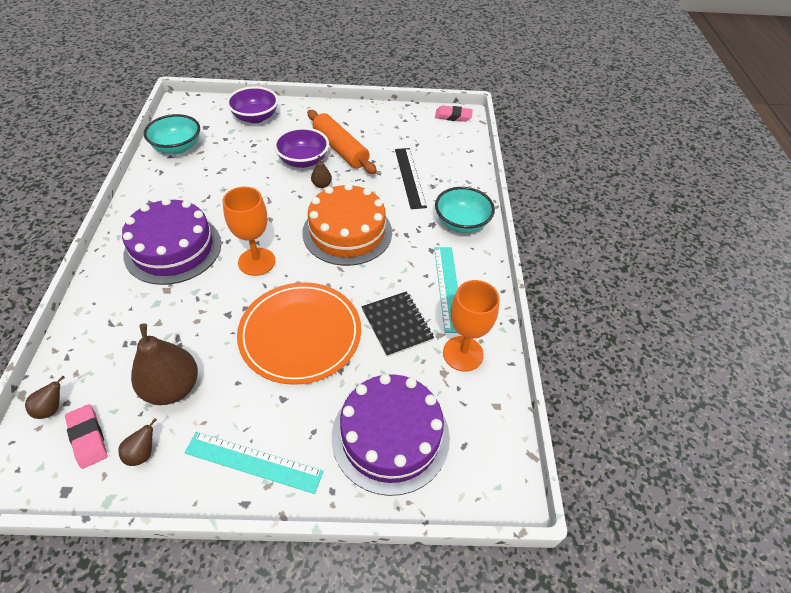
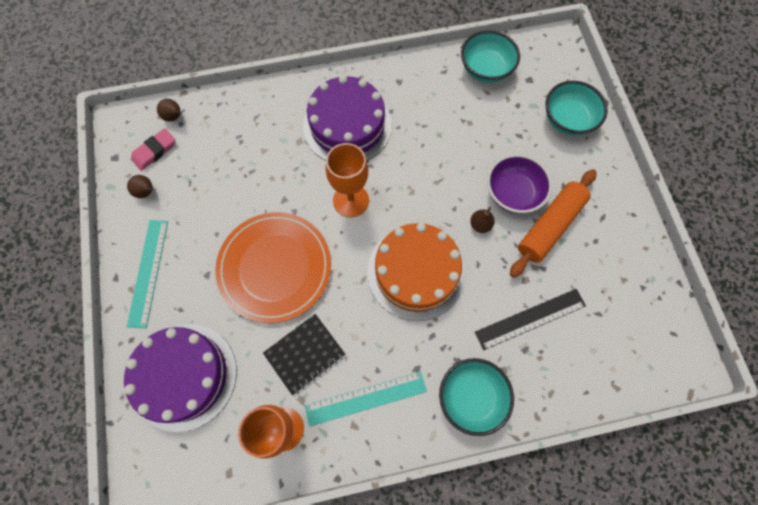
camera: 80 degrees right, 20 degrees up
brown pear [131,324,198,405] -> none
purple bowl [227,86,278,123] -> turquoise bowl [546,81,608,136]
pink eraser [435,105,473,122] -> none

